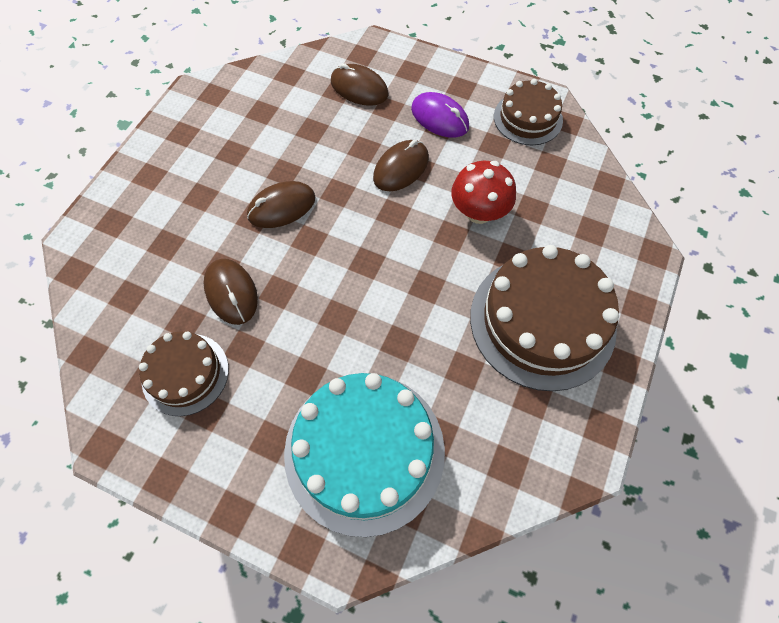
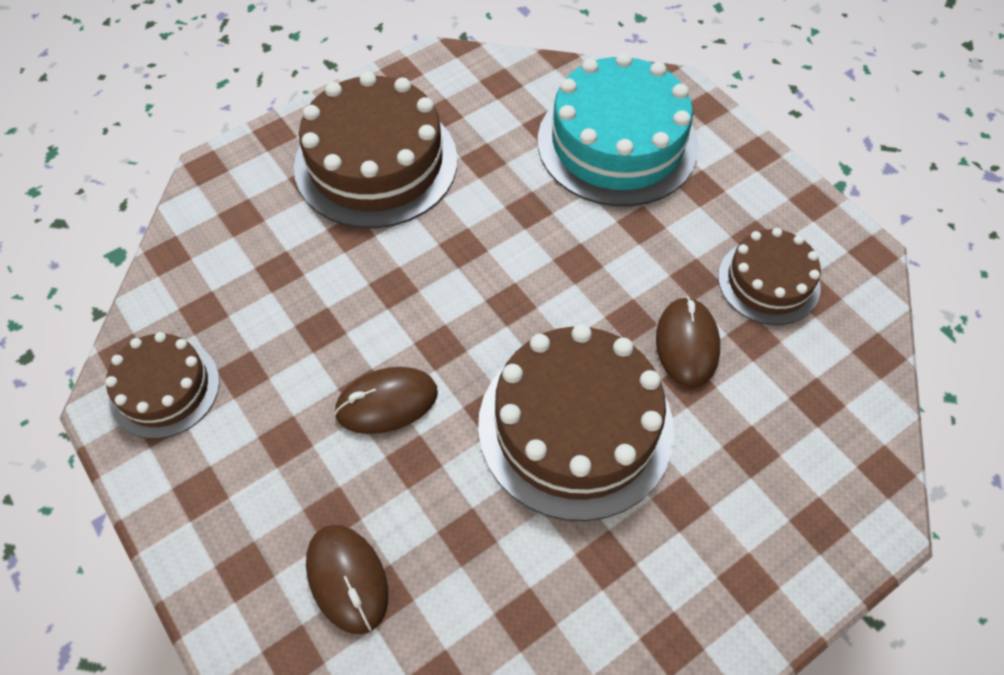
camera: 150 degrees left, 5 degrees down
brown mouse [247,181,315,228] -> brown cake [478,324,674,521]
purple mouse [411,92,469,138] -> none
red mushroom [451,161,516,224] -> none

